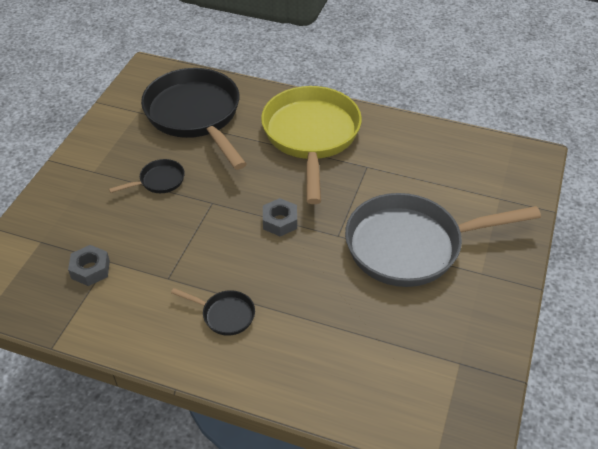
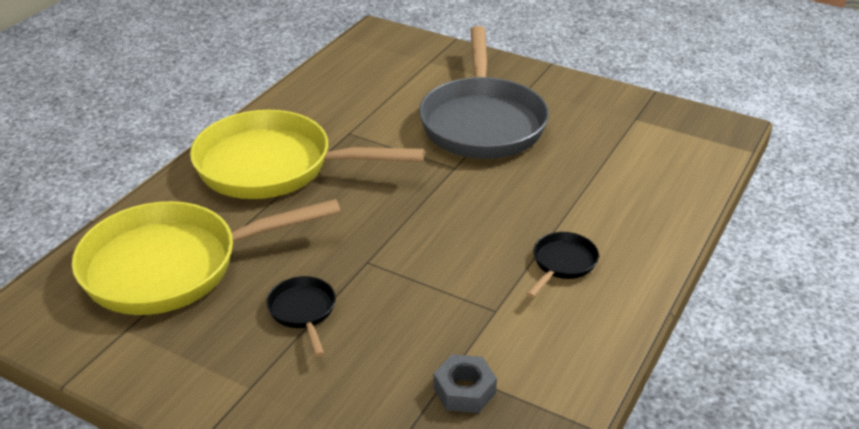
camera: 80 degrees left, 10 degrees down
black pan [141,68,247,170] -> yellow pan [72,199,341,315]
grey nut [263,198,297,236] -> none

